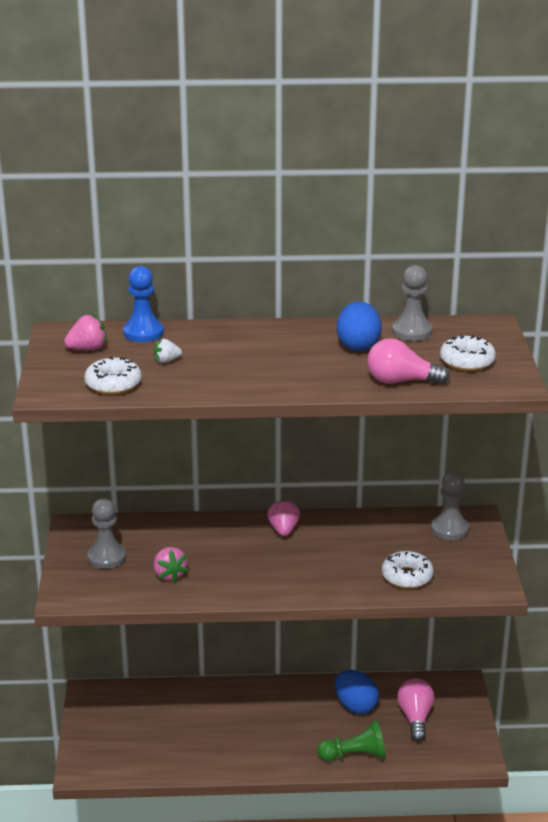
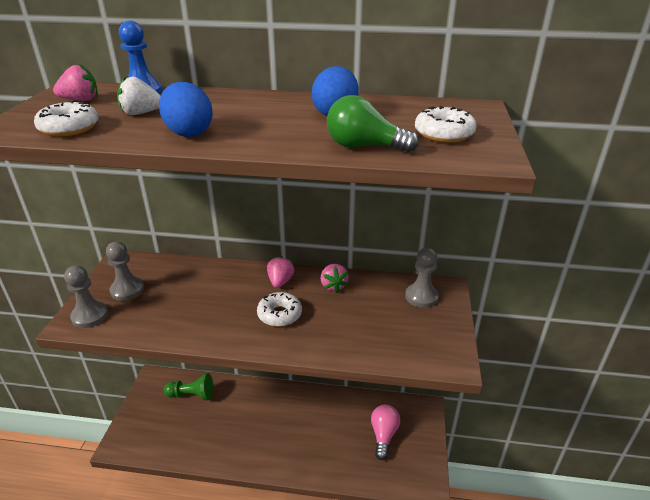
camera: 10 degrees right, 5 degrees up
white strawberry [154,339,182,363] -> white strawberry [117,76,161,115], size x1.52
pink strawberry [154,547,188,582] -> pink strawberry moved to [321,264,349,293]
green pawn [317,721,386,762] -> green pawn moved to [164,373,213,400]
blue egg [335,670,379,714] -> blue egg moved to [159,82,213,137]
pink light bulb [367,338,450,384] -> green light bulb [327,95,419,152]
white donut [382,551,434,589] -> white donut moved to [257,292,302,327]
grey pawn [392,265,433,341] -> grey pawn moved to [64,265,108,328]

